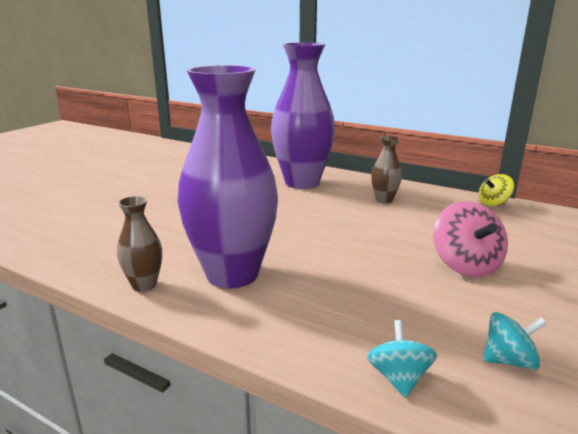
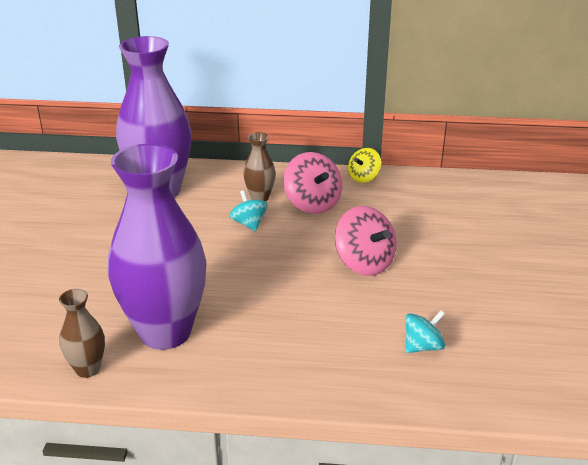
camera: 25 degrees left, 10 degrees up
turquoise spinning top [367,320,437,398] -> turquoise spinning top moved to [229,190,268,232]
none -> pink spinning top [283,152,342,214]

